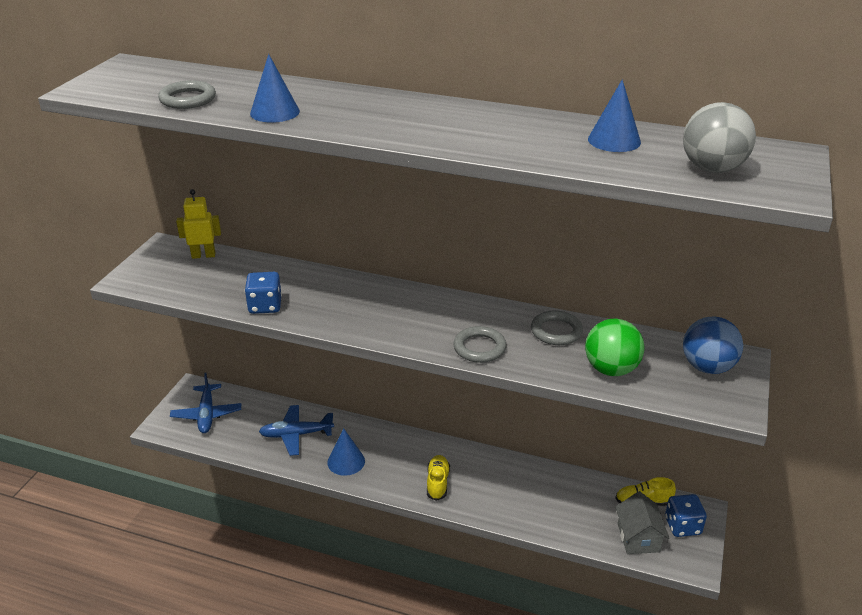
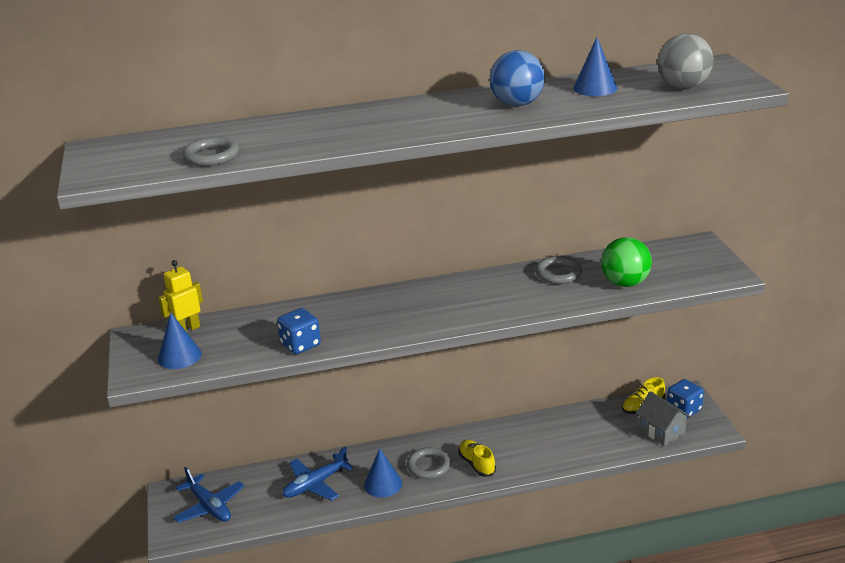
camera: 30 degrees left, 5 degrees down
blue cone [250,54,300,123] -> blue cone moved to [158,313,202,369]
grey ring [453,326,507,363] -> grey ring moved to [407,447,451,479]
blue ball [683,317,743,374] -> blue ball moved to [489,50,545,106]

